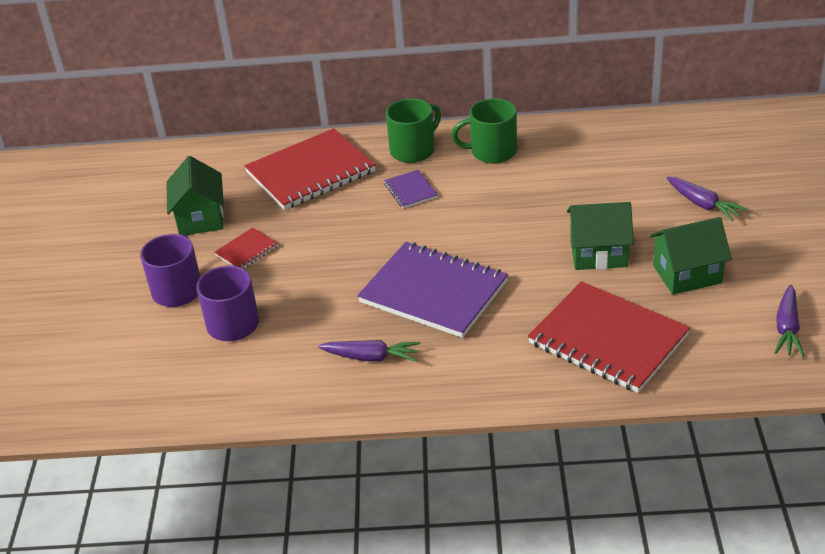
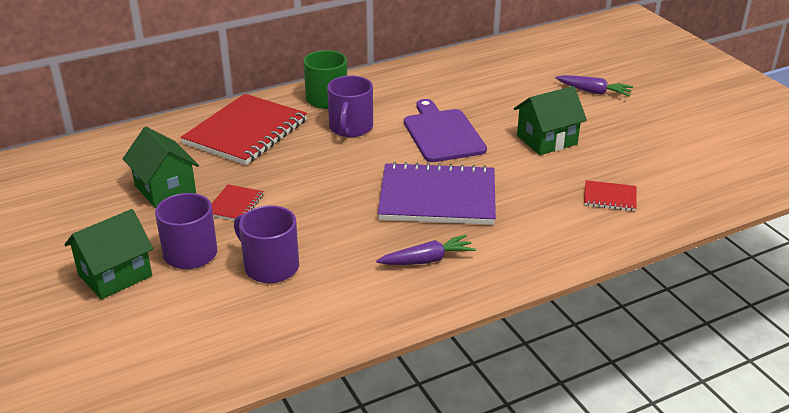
camera: 30 degrees left, 5 degrees down
purple notebook [384,170,438,208] -> purple mug [327,76,373,137]
green mug [451,98,517,163] -> none
red notebook [528,281,690,393] -> red notebook [584,180,637,211], size x0.45
green house [649,217,732,295] -> green house moved to [64,209,153,300]
purple carrot [774,285,804,357] -> none
none -> purple cutting board [404,99,487,162]

